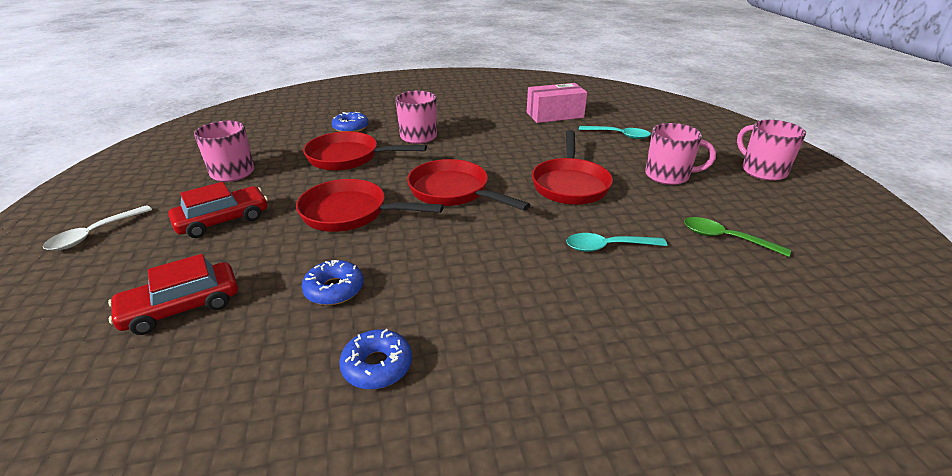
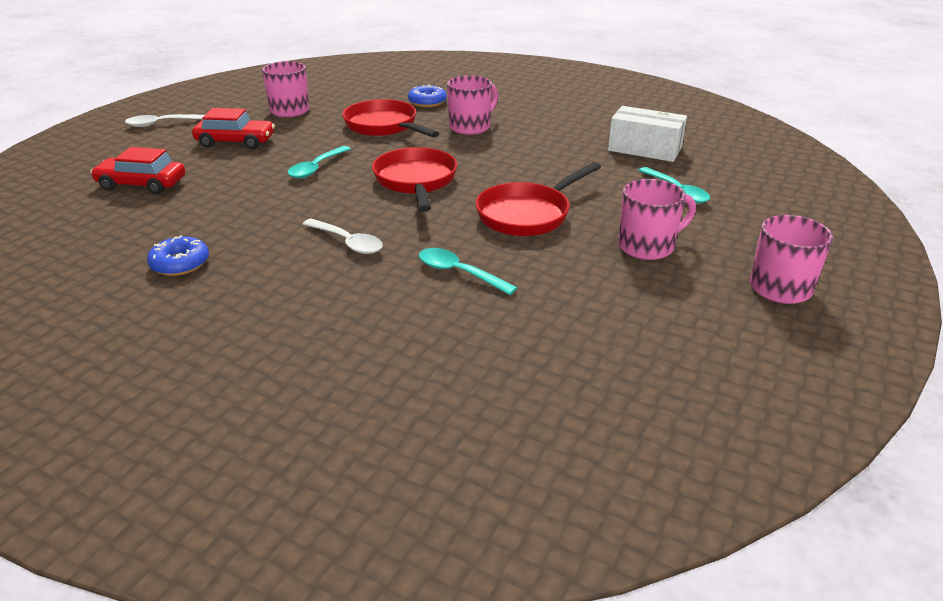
camera: 40 degrees right, 0 degrees up
red pan [296,179,444,232] -> turquoise spoon [288,146,351,178]
blue donut [301,260,364,305] -> none
pink box [527,83,587,123] -> white box [608,106,687,162]
pink mug [645,123,716,185] -> pink mug turned 75 degrees counterclockwise [618,179,696,260]
green spoon [684,217,791,257] -> none
none -> white spoon [303,219,383,254]

